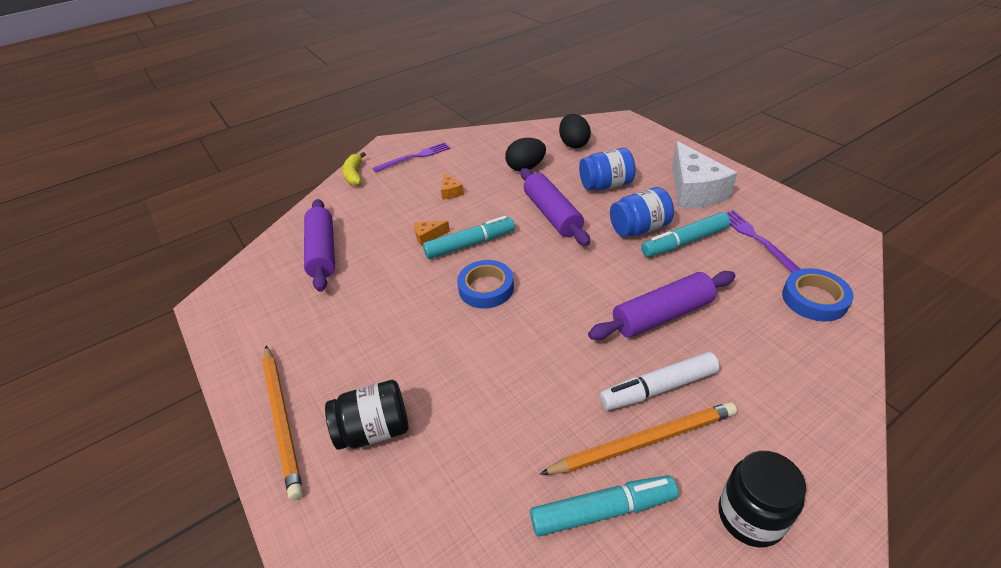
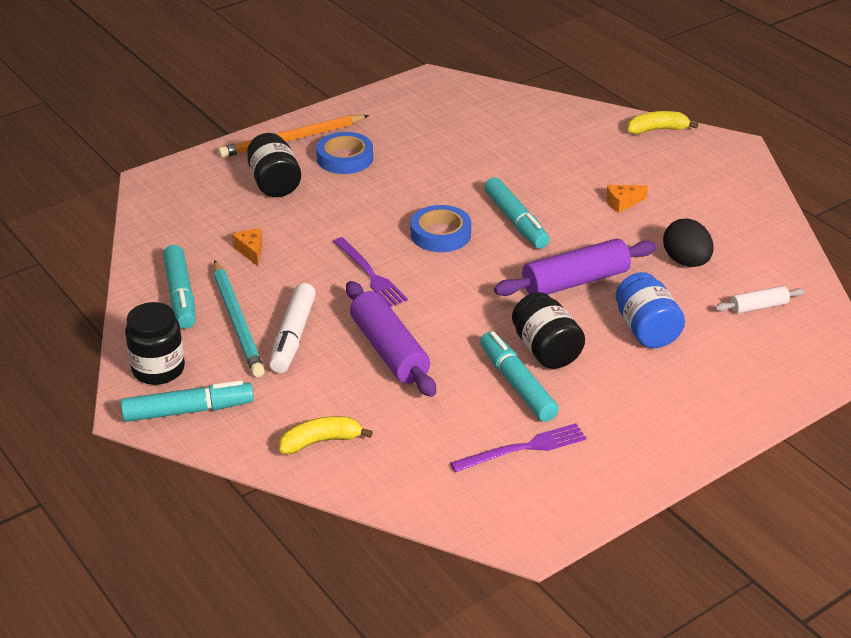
camera: 85 degrees right, 5 degrees down
purple rolling pin [304,199,335,292] -> none
purple fork [373,142,450,172] -> purple fork moved to [333,237,408,307]
orange cheese [414,221,450,246] -> orange cheese moved to [232,229,263,266]
orange pencil [540,402,737,475] -> turquoise pencil [214,260,265,377]
black egg [559,114,591,148] -> white rolling pin [715,286,805,314]
white marker [599,352,720,410] -> white marker turned 150 degrees counterclockwise [269,283,316,373]
blue jar [610,187,674,237] -> black jar [512,292,585,369]
white cheese [672,141,737,208] -> none
blue tape [782,268,853,321] -> blue tape moved to [316,132,373,174]
none -> turquoise marker [121,380,254,422]
none -> yellow banana [279,416,373,454]

